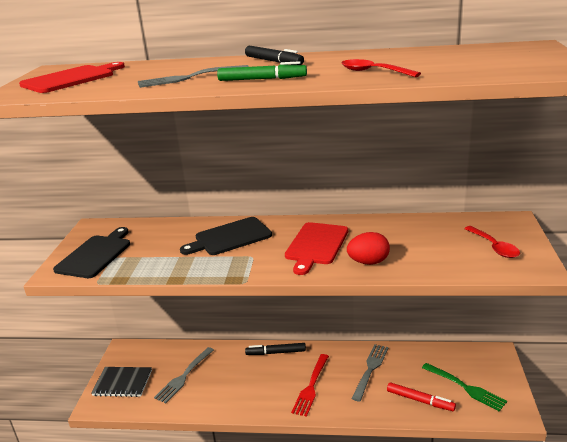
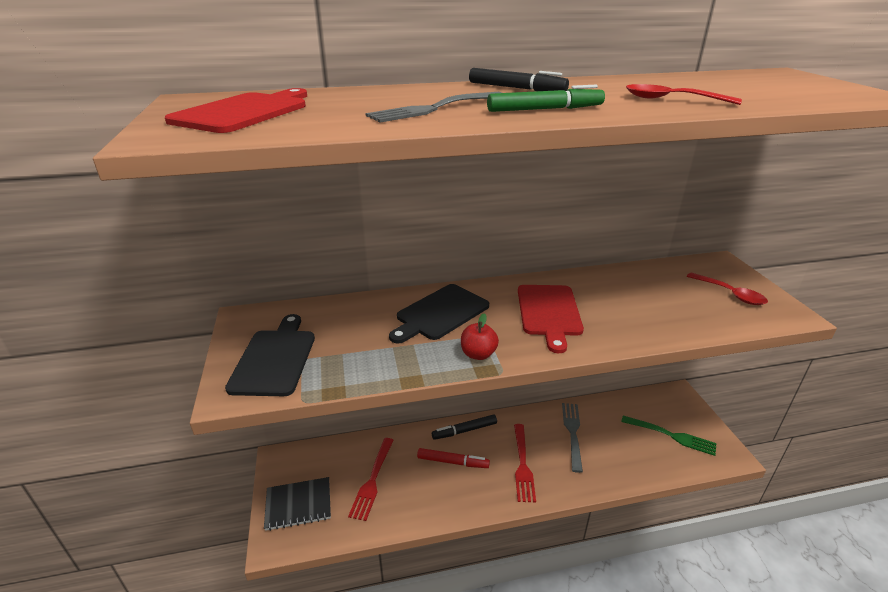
camera: 20 degrees left, 5 degrees up
grey fork [154,347,214,403] -> red fork [348,438,394,521]
red egg [347,232,390,265] -> none
red marker [387,382,456,411] -> red marker moved to [417,448,490,468]
none -> red apple [461,313,499,360]

